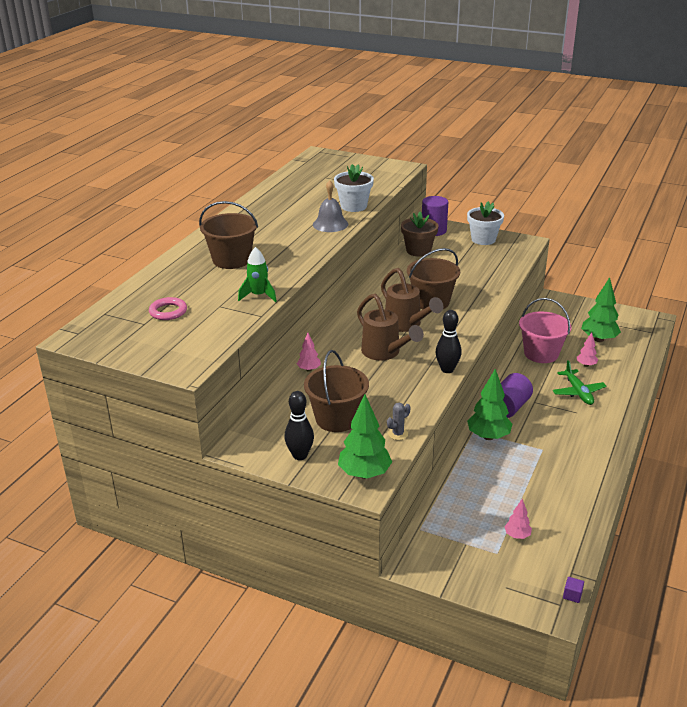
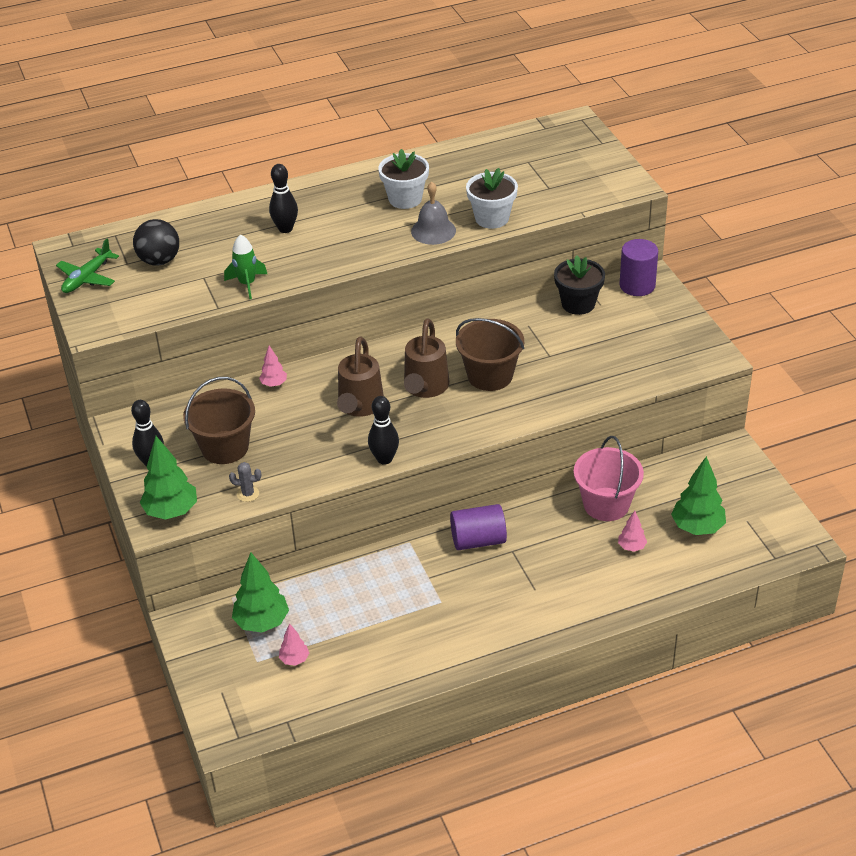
camera: 45 degrees right, 10 degrees up
pink ring [149,297,187,320] -> black ball [133,219,179,266]
brown bucket [199,201,258,269] -> black bowling pin [269,164,298,233]
brown flower pot [401,212,439,257] -> black flower pot [554,255,605,315]
white flower pot [467,201,504,245] -> white flower pot moved to [378,149,429,209]
green tree [467,369,513,440] -> green tree moved to [232,552,289,632]
green plane [552,360,607,405] -> green plane moved to [56,239,119,293]
purple cube [563,577,584,603] -> none

